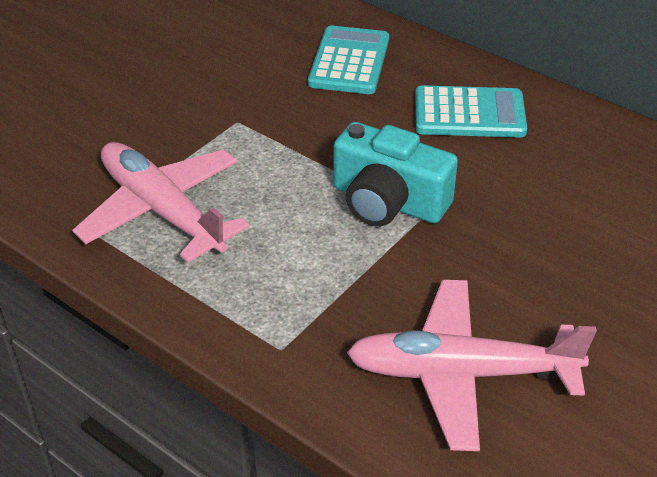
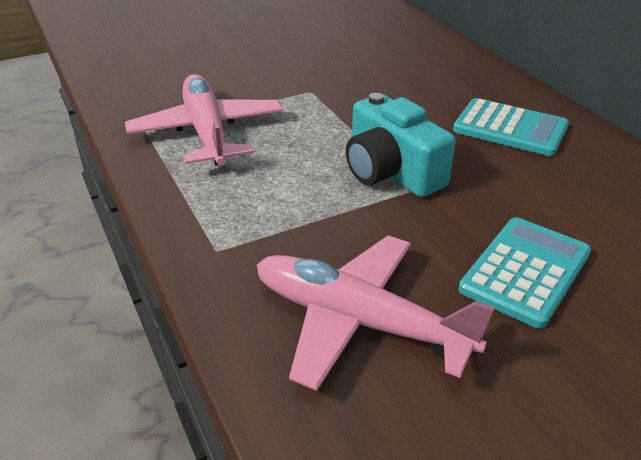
camera: 25 degrees right, 5 degrees down
turquoise calculator [308,25,389,94] -> turquoise calculator moved to [459,217,591,328]

